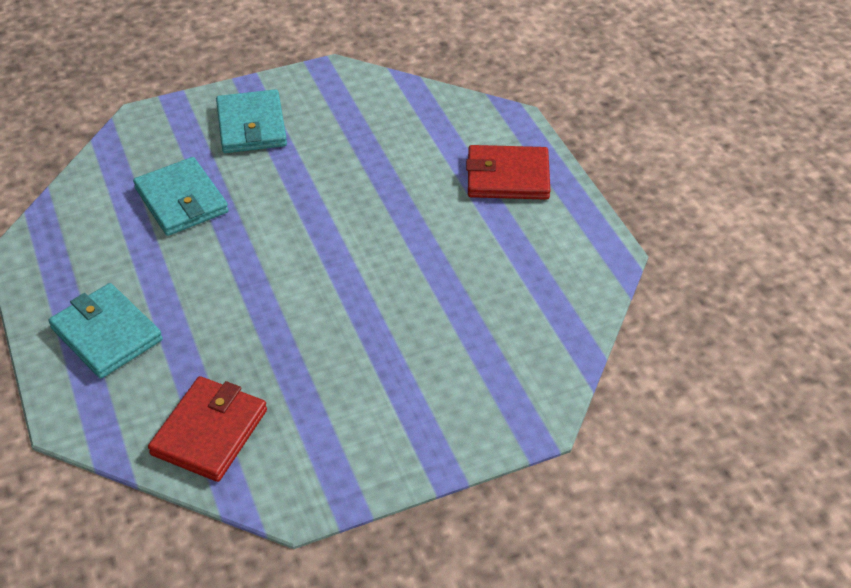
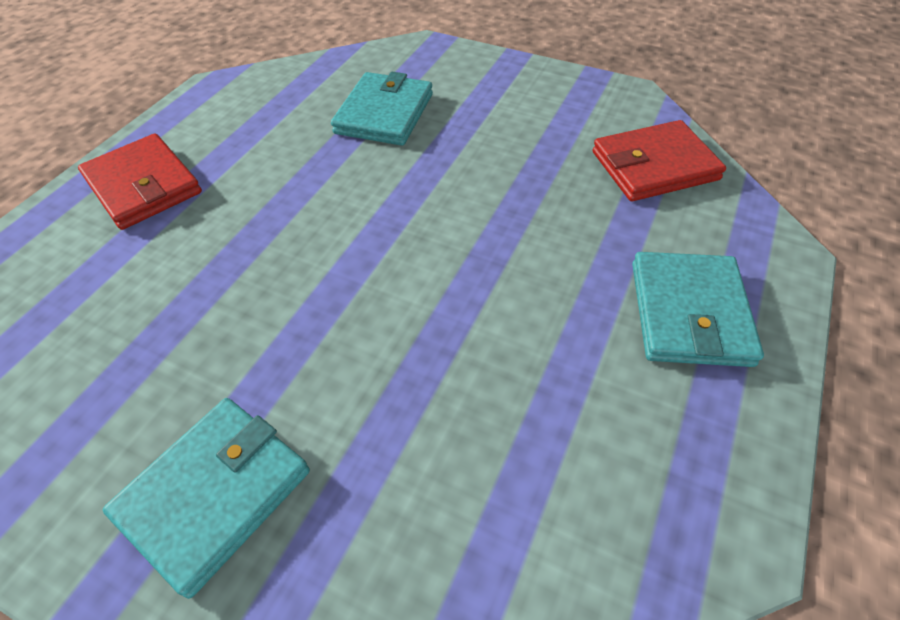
camera: 130 degrees left, 5 degrees up
turquoise wallet [133,157,229,236] -> turquoise wallet moved to [331,72,433,146]

